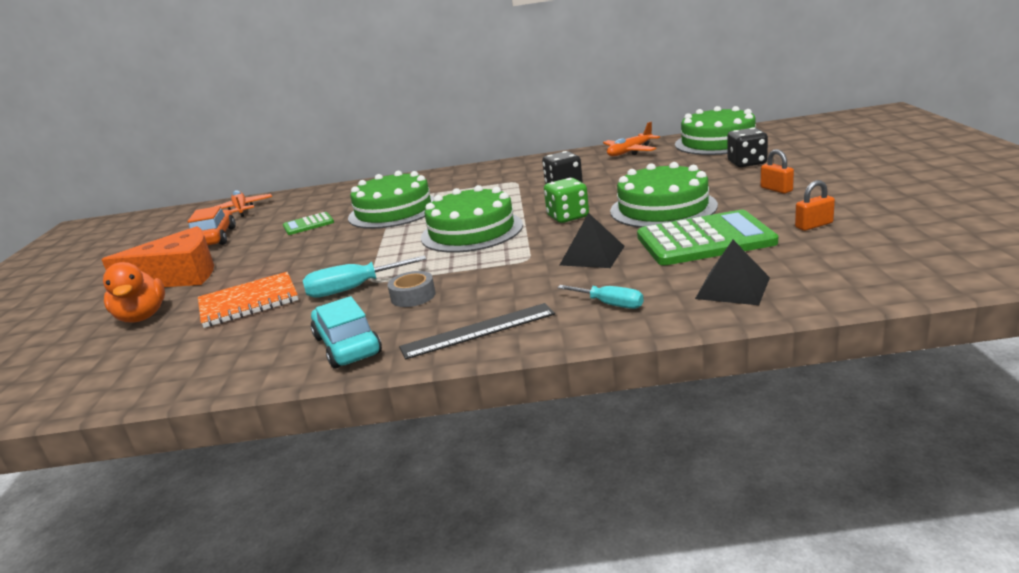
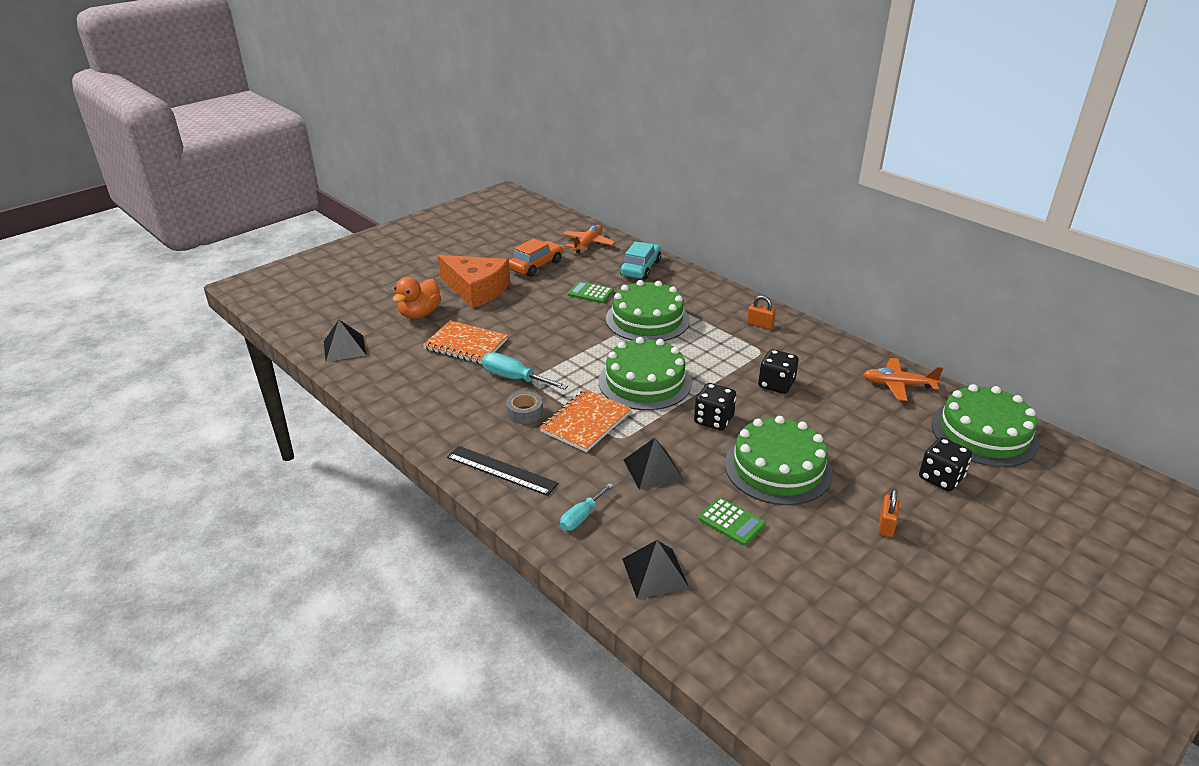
camera: 45 degrees right, 10 degrees up
turquoise car [311,296,382,369] -> turquoise car moved to [620,242,661,280]
green dice [544,178,589,223] -> black dice [694,383,736,431]
turquoise screwdriver [557,285,644,309] -> turquoise screwdriver turned 45 degrees clockwise [560,483,613,531]
green calculator [637,210,778,265] -> green calculator [698,497,766,546], size x0.50
orange padlock [795,180,835,231] -> orange padlock moved to [747,295,776,329]
none -> black pyramid [324,320,366,362]
none -> orange notebook [540,389,631,452]

